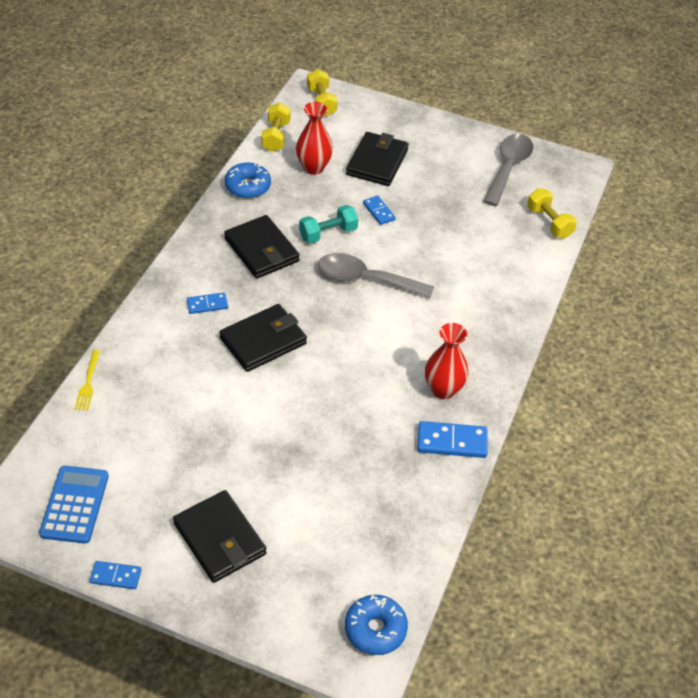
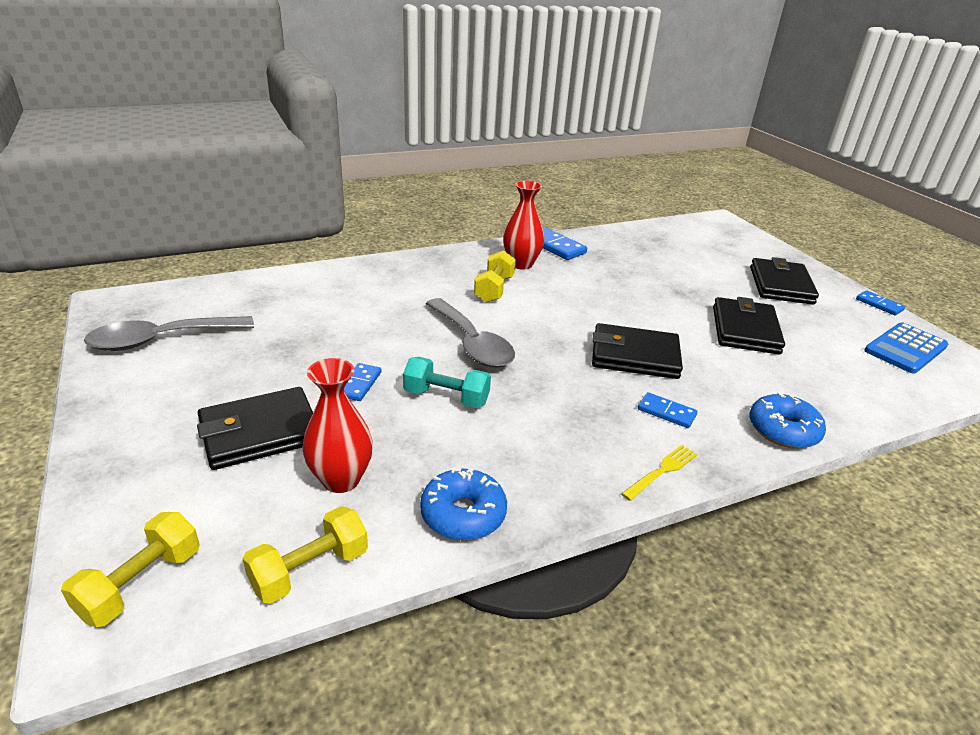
camera: 135 degrees left, 15 degrees down
yellow fork [74,350,100,411] -> yellow fork moved to [622,445,698,501]
black wallet [224,215,300,278] -> black wallet moved to [713,297,785,354]
blue donut [345,595,408,655] -> blue donut moved to [749,392,826,449]
yellow dumbbell [527,188,577,239] -> yellow dumbbell moved to [474,250,516,302]

